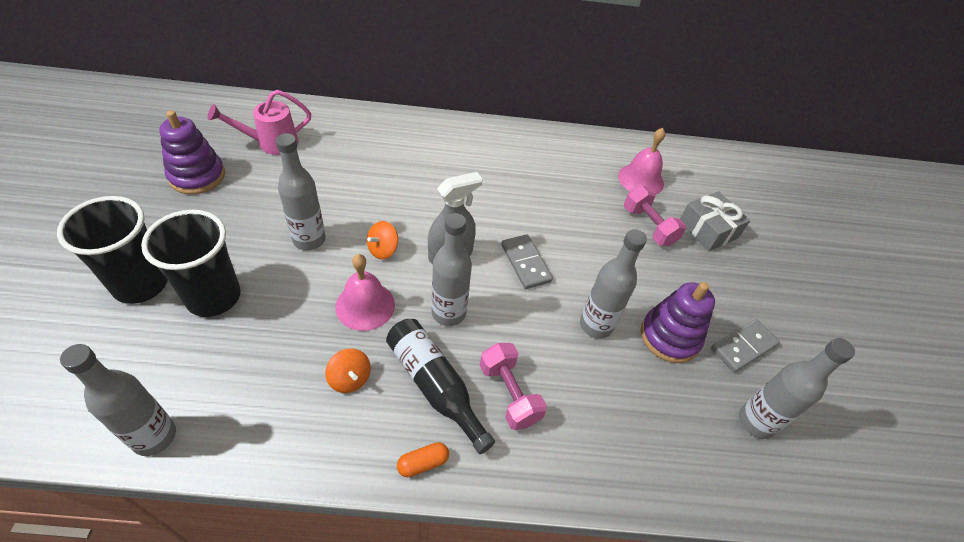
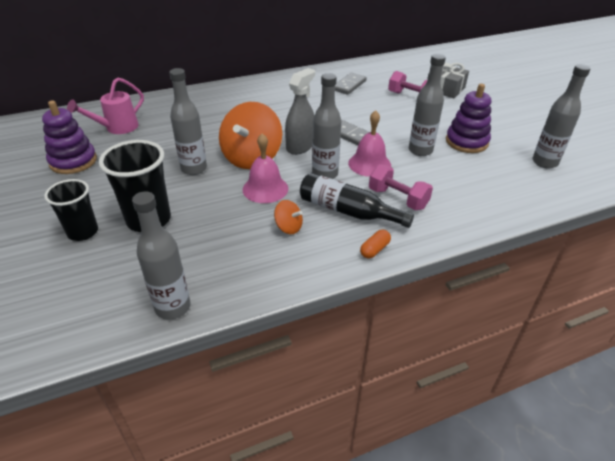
camera: 20 degrees left, 10 degrees down
black cup [57,196,168,304] -> black cup [44,179,98,241], size x0.66
orange spinning top [367,221,398,259] -> orange spinning top [219,102,282,169], size x2.22
pink bell [618,128,665,194] -> pink bell moved to [348,110,391,177]
grey domino [711,319,780,372] -> grey domino moved to [335,73,367,95]

